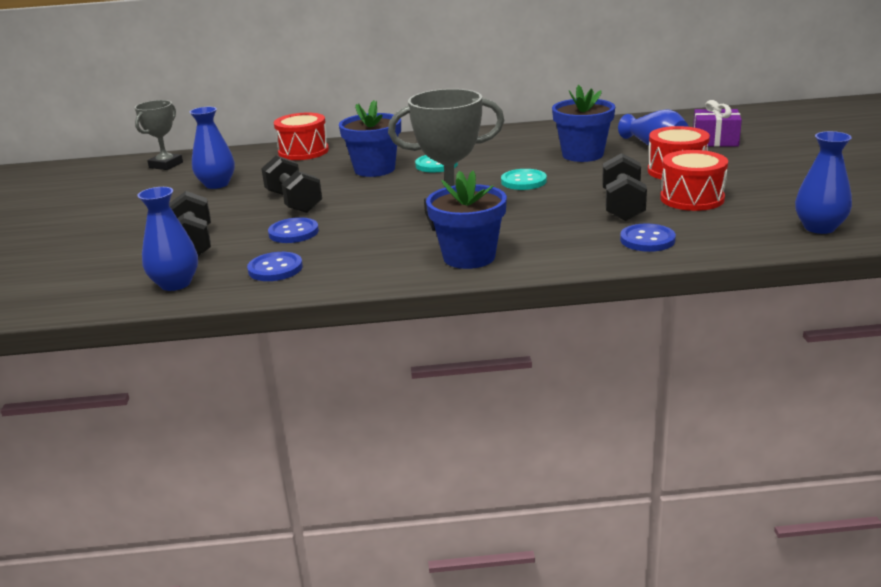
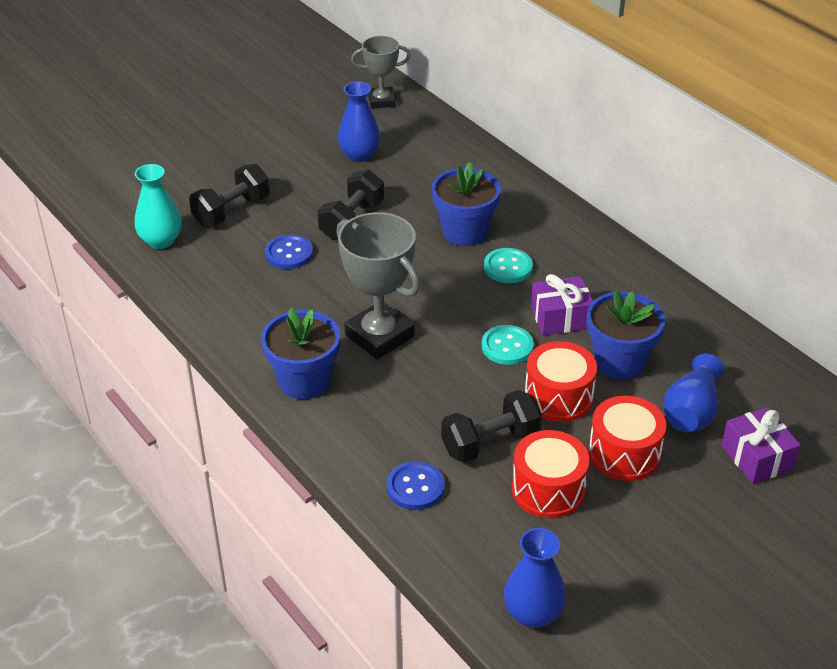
camera: 55 degrees right, 15 degrees up
blue vase [137,187,198,291] -> turquoise vase [135,164,182,249]
blue button [247,252,303,281] -> none
red drum [274,113,329,160] -> red drum moved to [525,341,597,422]
none -> purple gift [531,274,593,336]

